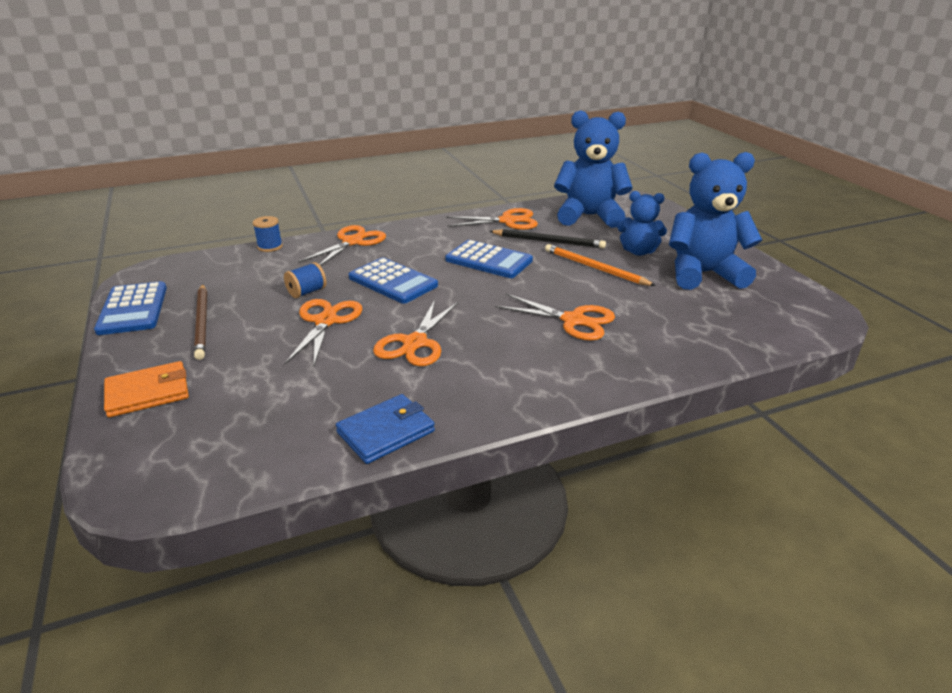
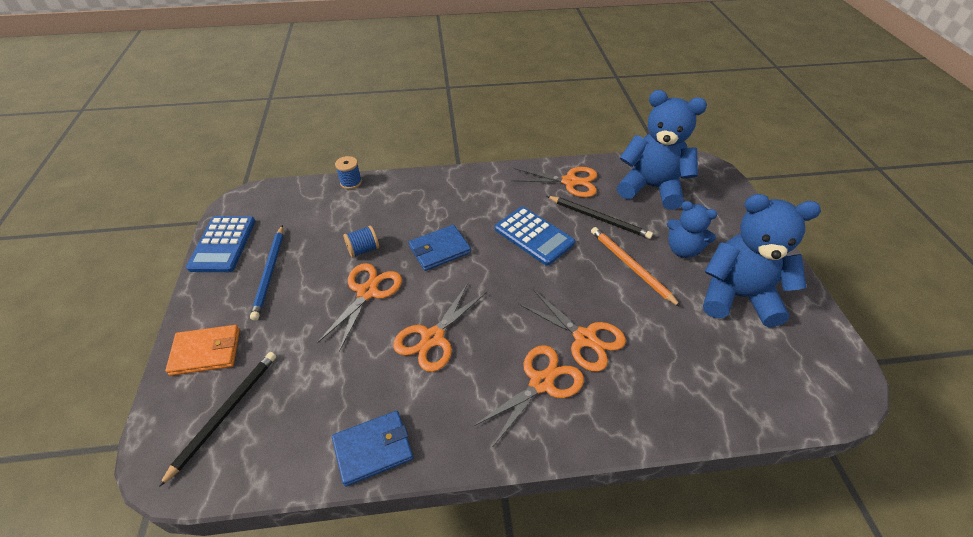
camera: 15 degrees right, 15 degrees up
brown pencil [194,284,207,360] -> blue pencil [250,225,283,321]
orange scissors [298,225,386,266] -> orange scissors moved to [474,345,584,446]
blue calculator [349,258,438,304] -> blue wallet [409,225,471,271]
none -> black pencil [159,352,276,487]

